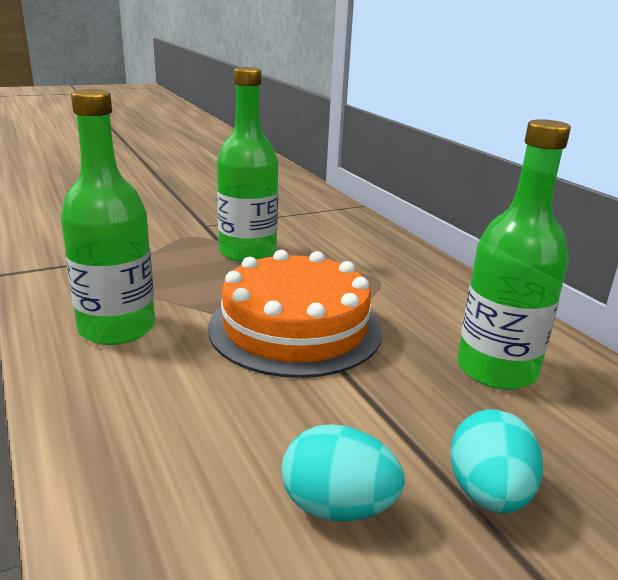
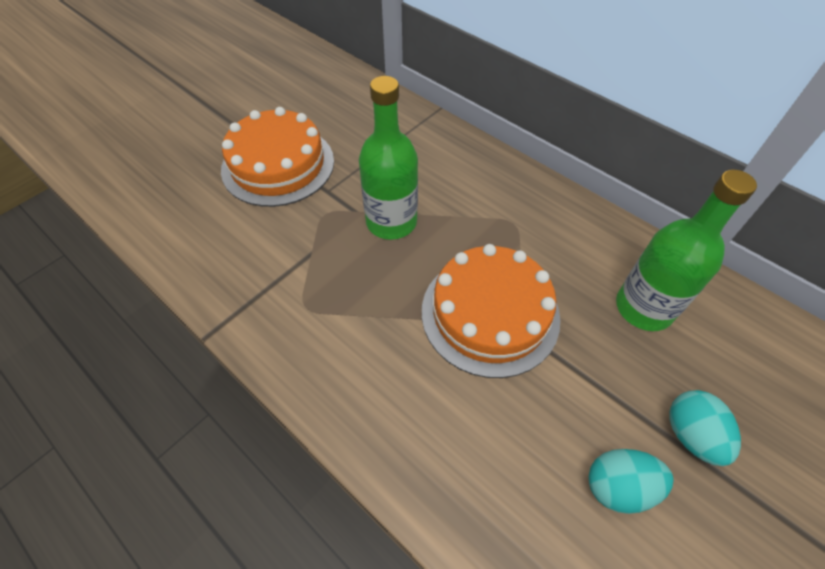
camera: 20 degrees left, 30 degrees up
green bottle [61,89,155,345] -> none
none -> orange cake [221,107,334,207]

